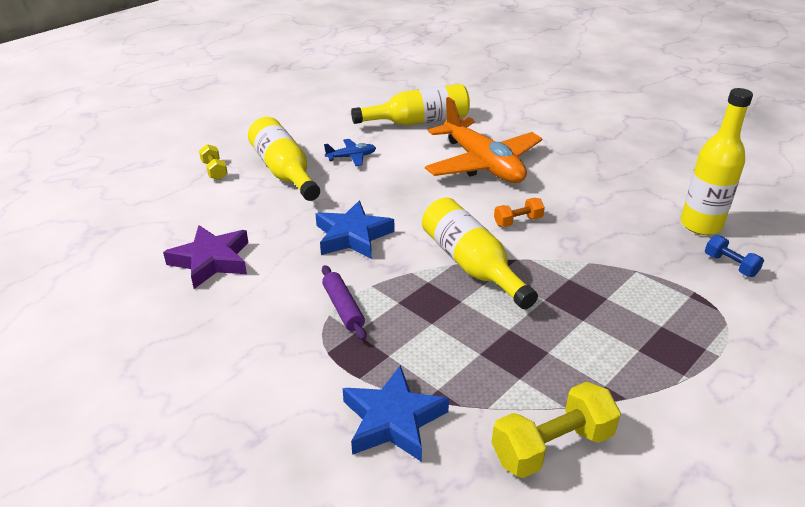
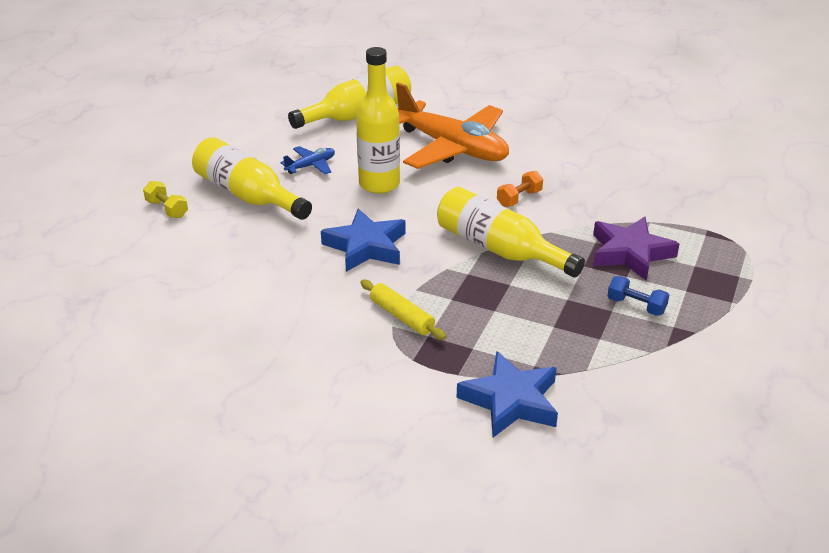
camera: 20 degrees left, 0 degrees up
purple star [163,225,249,289] -> purple star moved to [593,217,679,281]
purple rolling pin [322,265,367,340] -> yellow rolling pin [360,280,446,340]
yellow dumbbell [492,382,621,478] -> none
yellow bottle [680,88,753,235] -> yellow bottle moved to [356,47,400,194]
blue dumbbell [705,235,764,277] -> blue dumbbell moved to [607,276,669,316]

